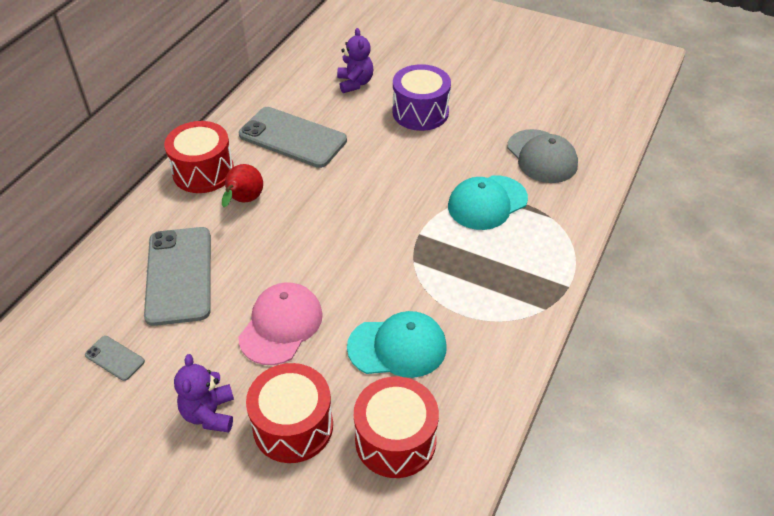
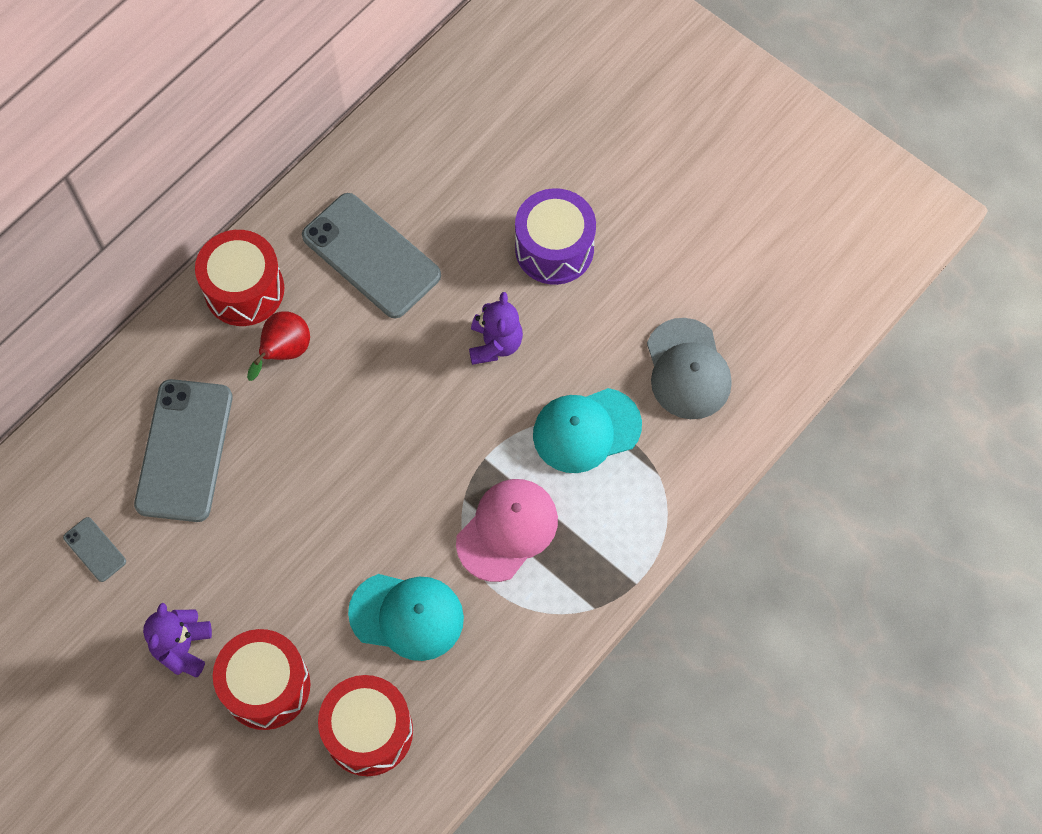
camera: 15 degrees right, 20 degrees up
pink cap [238,282,323,365] -> pink cap moved to [456,479,558,582]
purple teddy bear [337,28,373,93] -> purple teddy bear moved to [469,292,523,365]

